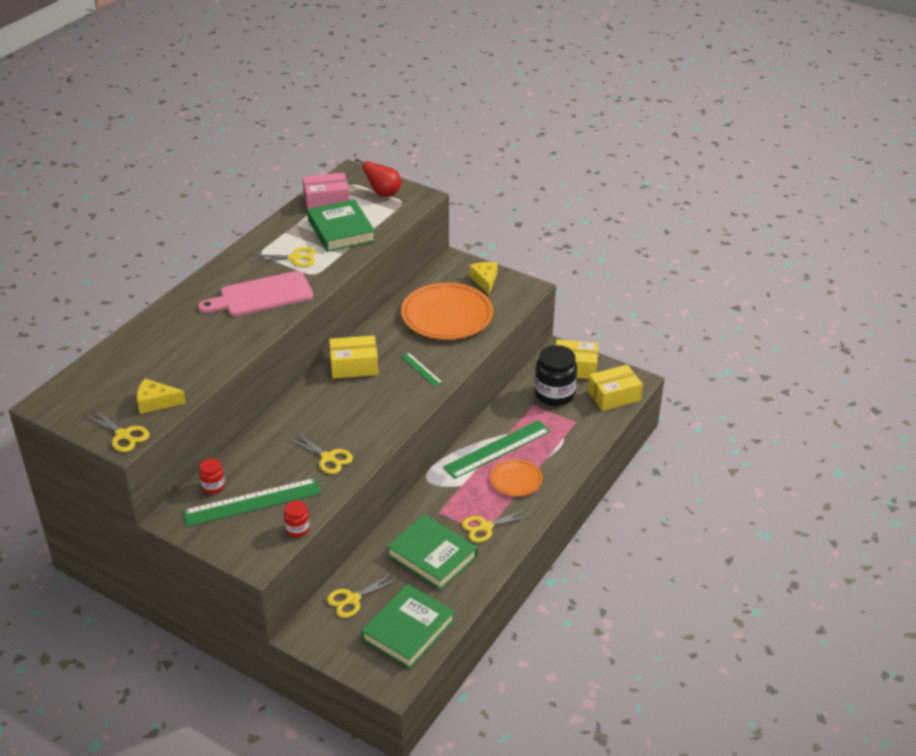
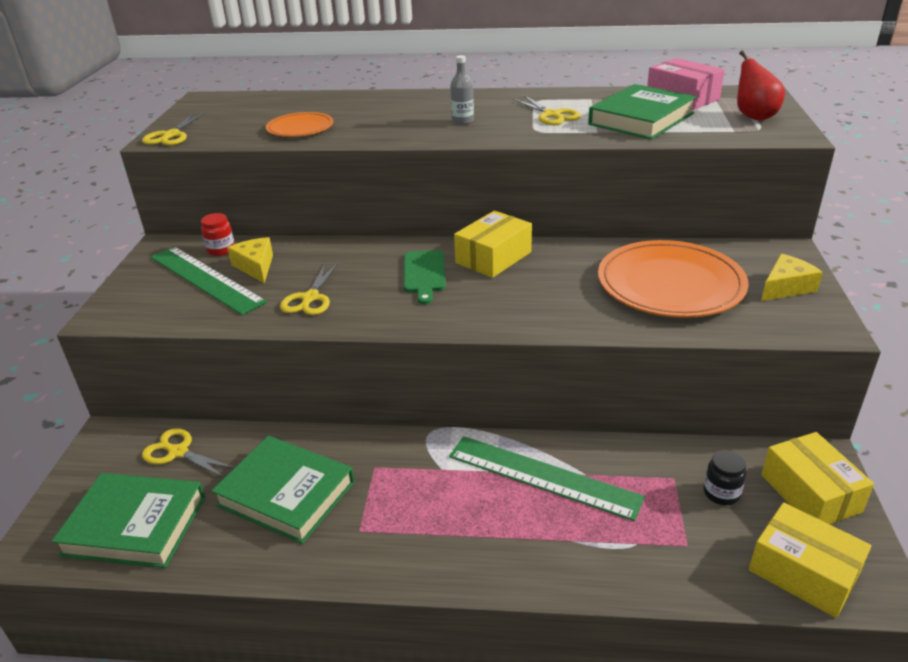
camera: 65 degrees right, 5 degrees down
yellow cheese [137,379,186,414] -> yellow cheese moved to [227,237,273,283]
pink cutting board [198,271,313,316] -> grey bottle [450,55,474,125]
red jar [284,501,310,537] -> none
yellow box [329,335,378,379] -> yellow box turned 75 degrees clockwise [454,211,532,278]
green book [387,514,478,590] -> green book turned 75 degrees counterclockwise [211,436,354,544]
green ruler [401,352,443,387] -> none
yellow scissors [462,509,532,542] -> none
orange plate [490,459,542,496] -> orange plate moved to [266,112,333,137]
black jar [535,345,577,406] -> black jar [704,450,747,505], size x0.50
none -> green cutting board [404,250,446,304]

